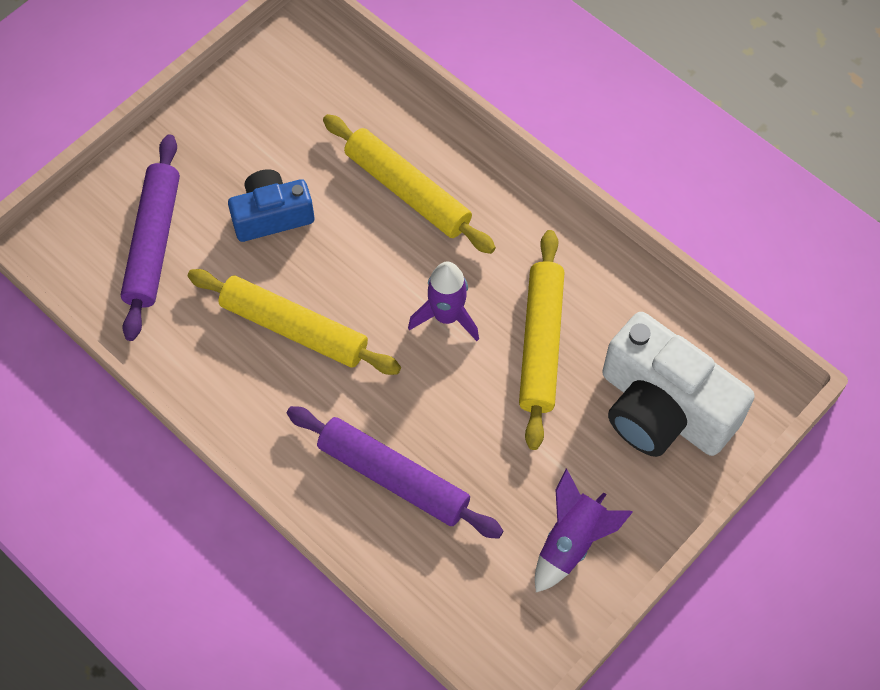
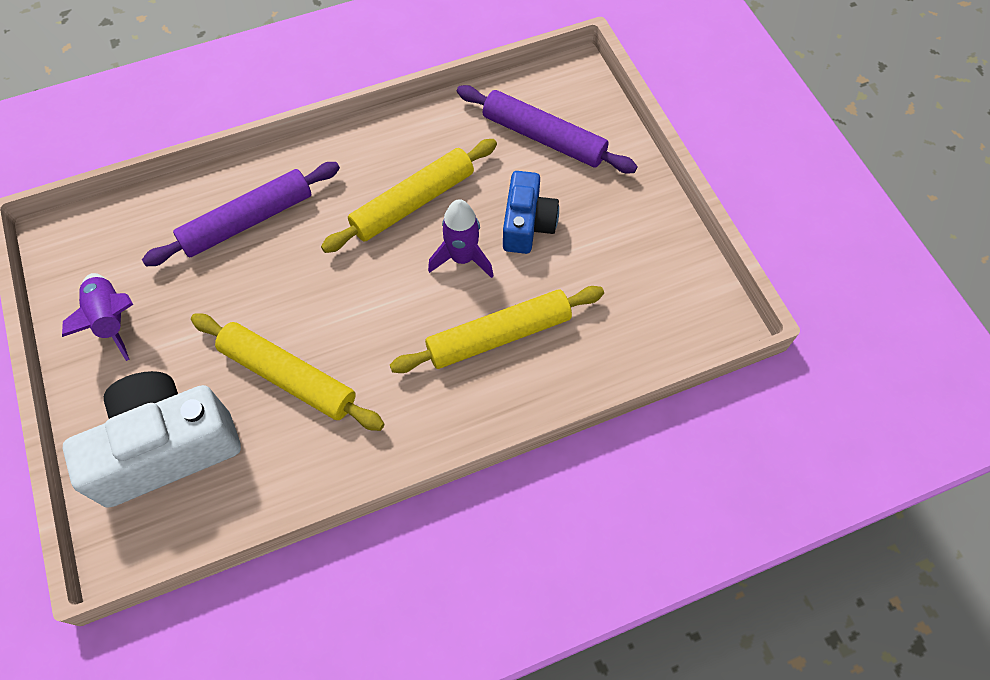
camera: 115 degrees right, 0 degrees up
purple rocket [408,261,479,341] -> purple rocket moved to [428,199,494,278]

